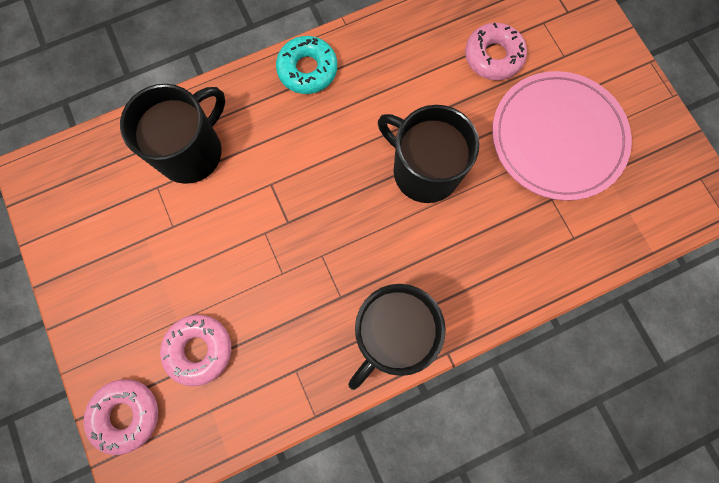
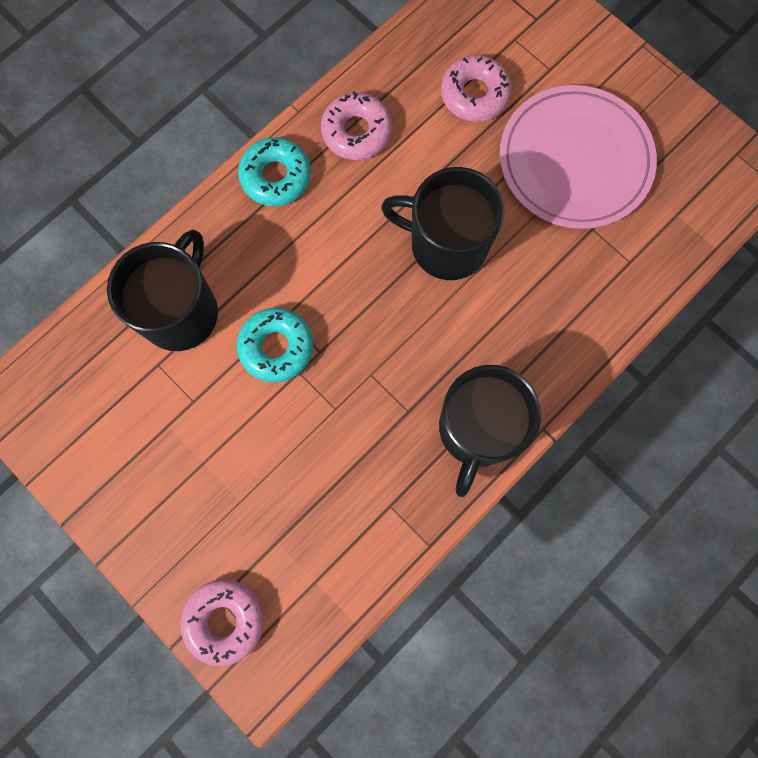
camera: 20 degrees left, 0 degrees up
pink donut [160,315,231,386] -> pink donut moved to [321,92,392,160]
none -> turquoise donut [237,308,313,382]

